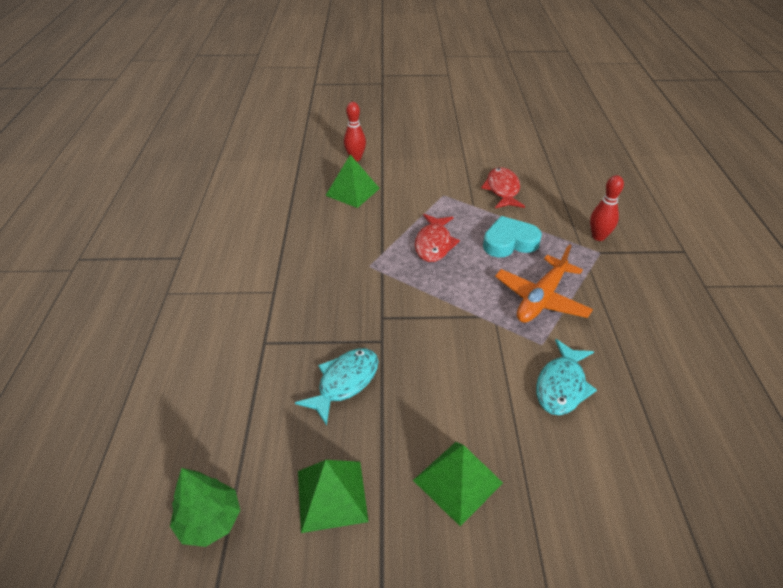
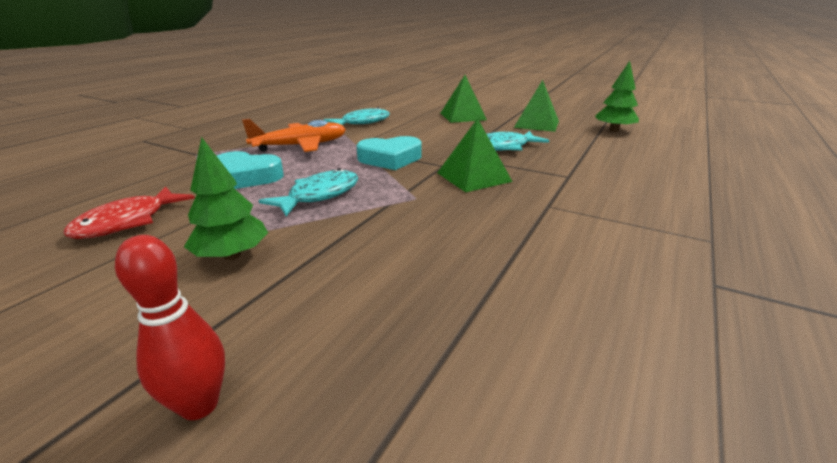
camera: 150 degrees left, 15 degrees down
green pyramid [325,155,380,208] -> green pyramid moved to [437,118,513,192]
red fish [415,214,460,262] -> turquoise fish [258,168,358,216]
red bowling pin [590,175,624,241] -> none
none -> green tree [184,137,268,260]
none -> turquoise heart [357,136,421,170]

